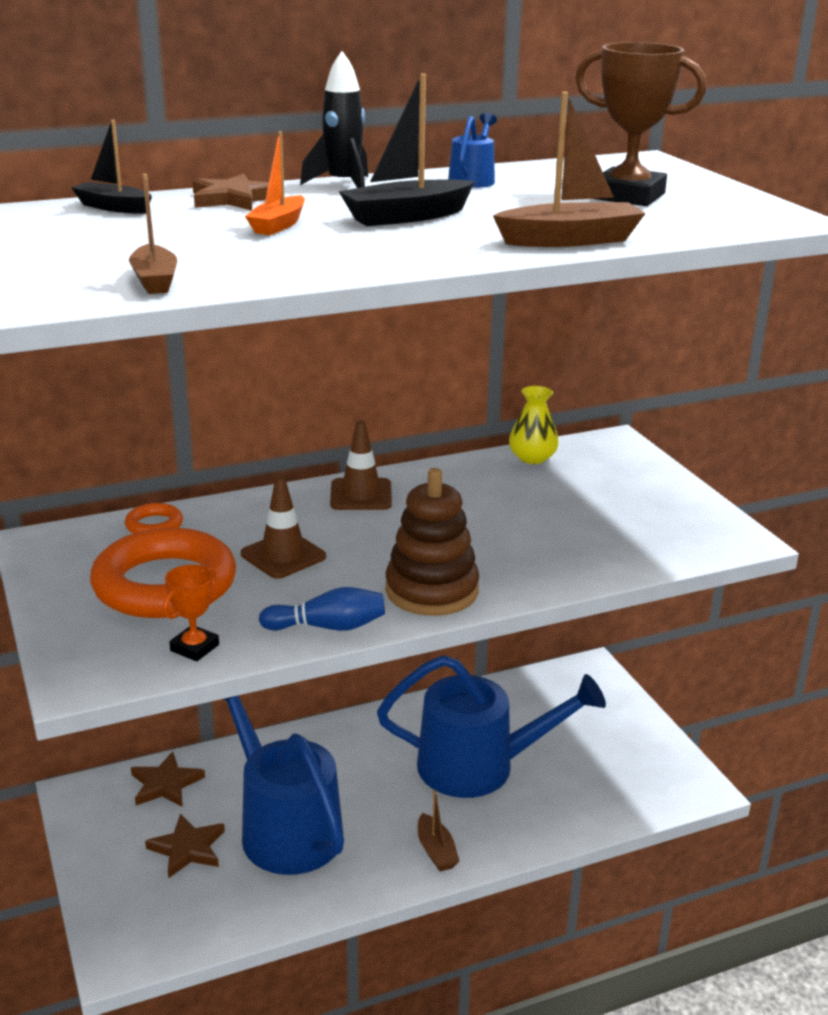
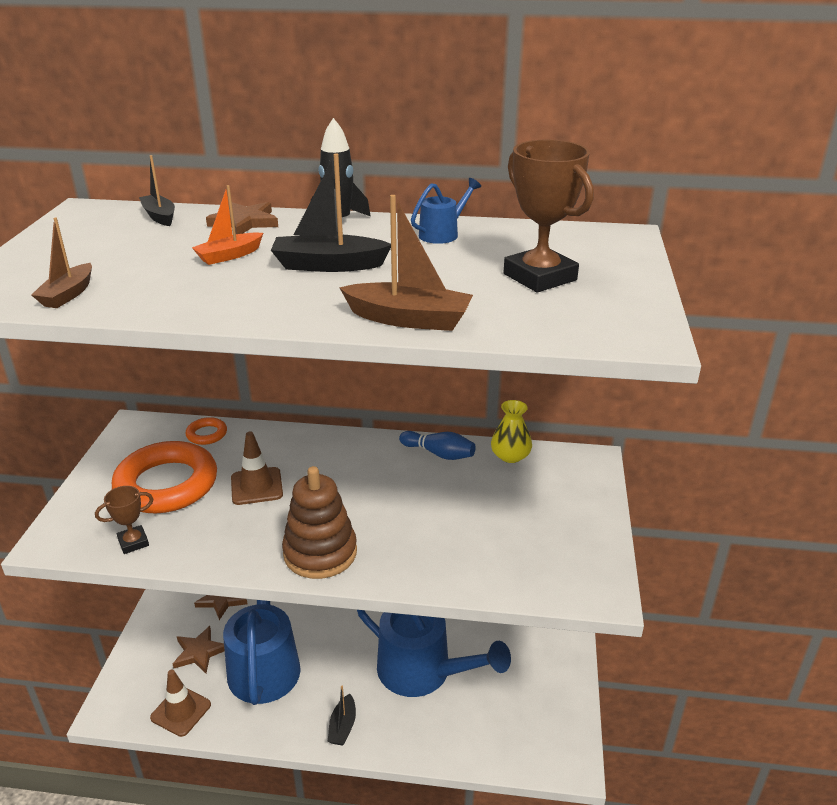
camera: 30 degrees right, 5 degrees up
orange trophy [163,565,219,661] -> brown trophy [95,486,153,554]
blue bowling pin [259,587,385,631] -> blue bowling pin moved to [399,431,475,460]
brown traffic cone [330,420,392,510] -> brown traffic cone moved to [150,670,211,737]
brown boat [418,790,460,871] -> black boat [328,685,356,745]

